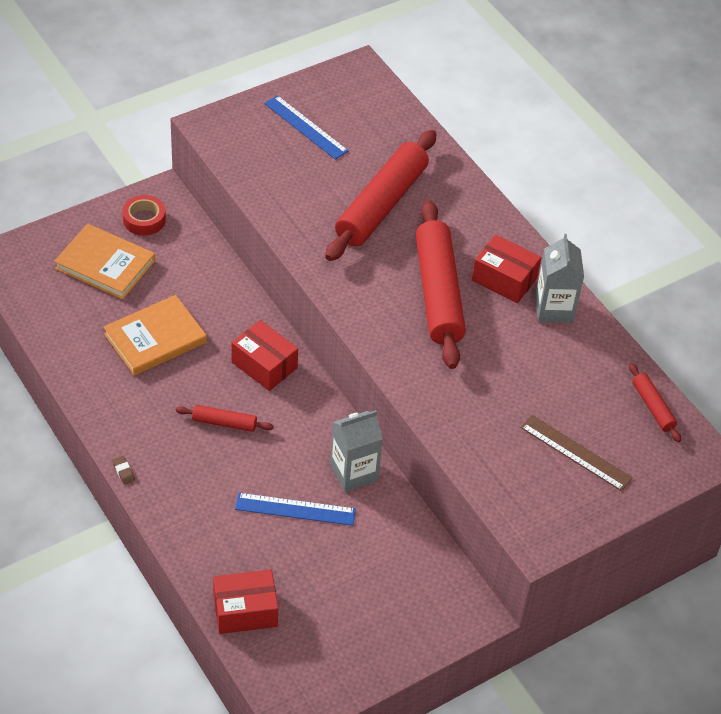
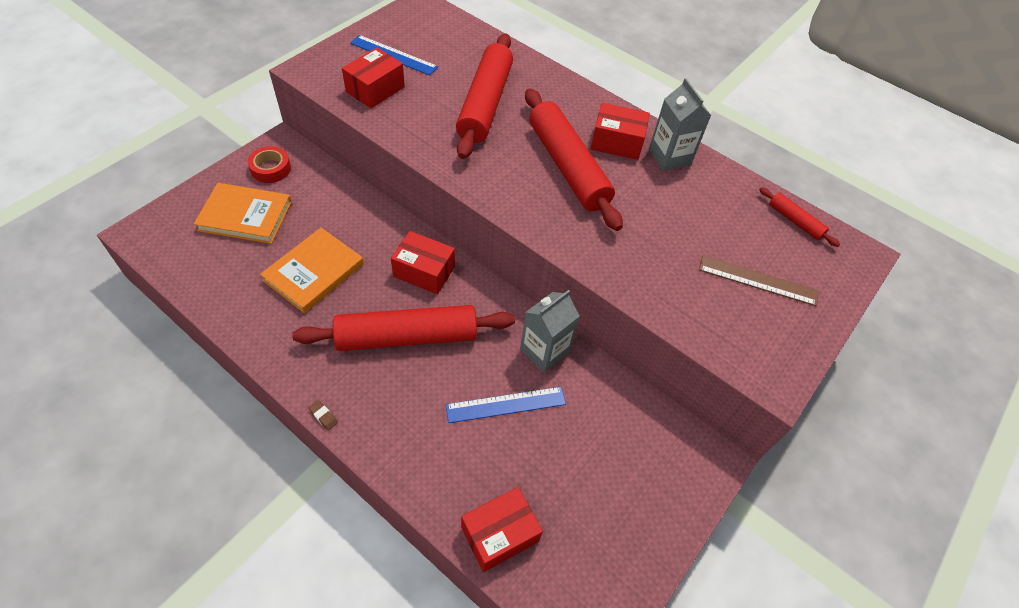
camera: 20 degrees left, 5 degrees up
red rolling pin [176,405,274,432] -> red rolling pin [292,305,515,351], size x2.20
none -> red box [342,47,405,108]

